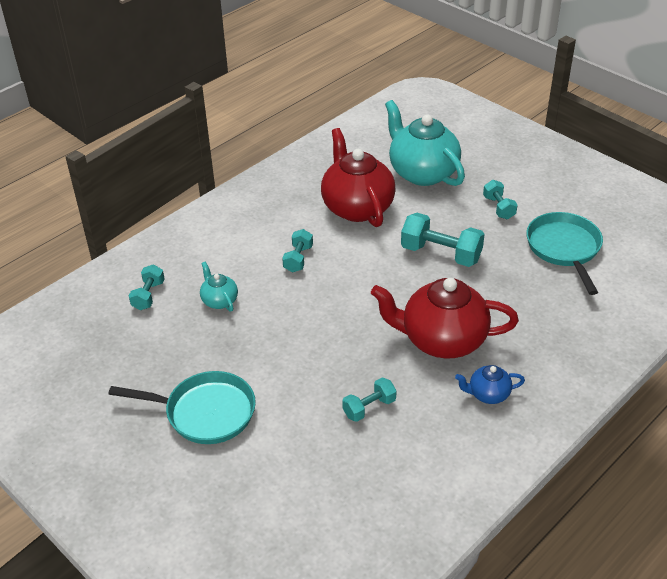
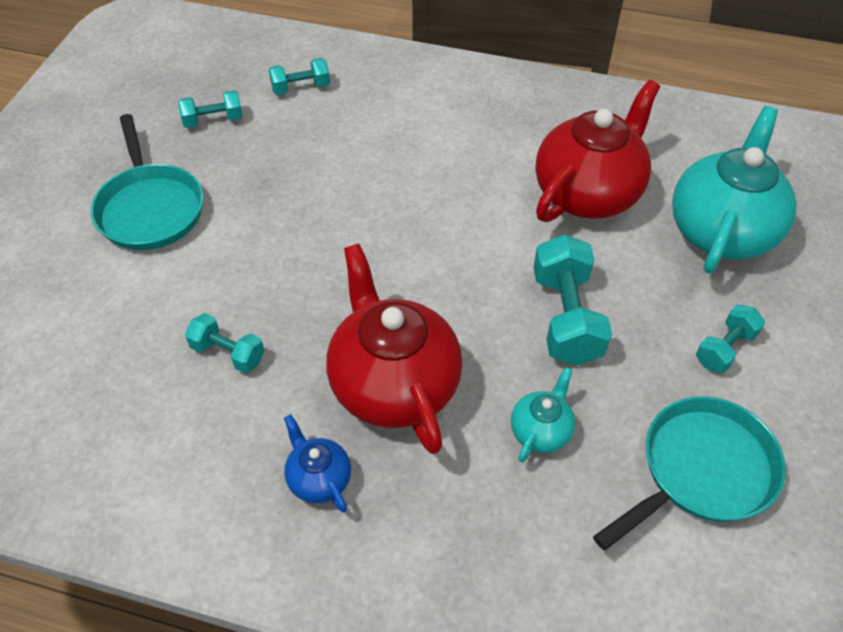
camera: 60 degrees right, 10 degrees up
turquoise teapot [200,262,238,312] -> turquoise teapot moved to [511,367,575,463]
turquoise dumbbell [282,229,313,272] -> turquoise dumbbell moved to [178,90,243,128]

